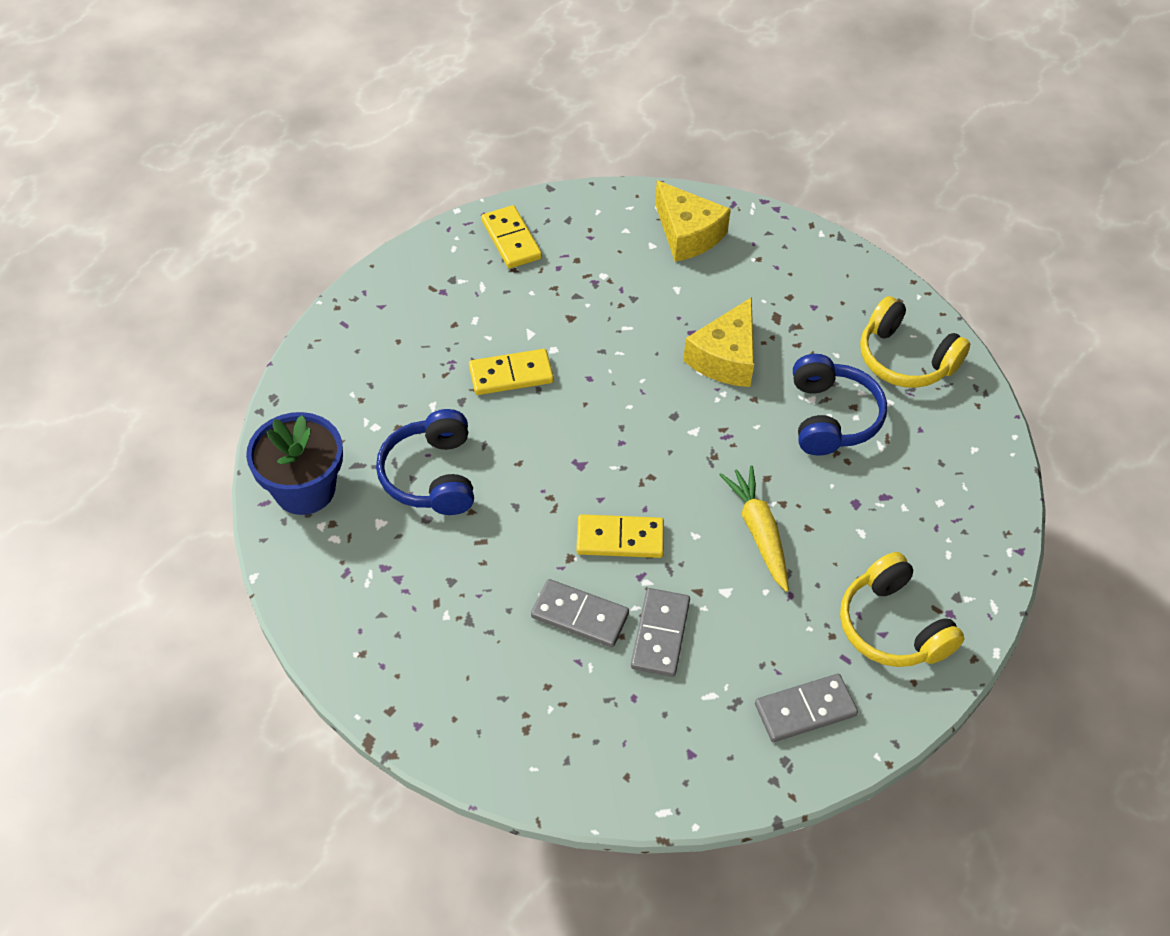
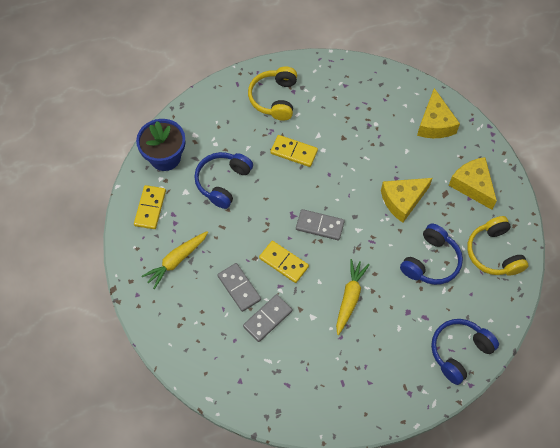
camera: 35 degrees right, 10 degrees up
yellow domino [481,205,542,269] -> yellow domino moved to [134,185,166,229]
grey domino [755,674,858,742] -> grey domino moved to [296,209,345,240]
yellow headphones [840,552,965,667] -> yellow headphones moved to [248,67,297,121]
none -> yellow carrot [141,231,208,289]
none -> blue headphones [431,319,499,385]
none -> yellow cheese [448,157,497,210]

